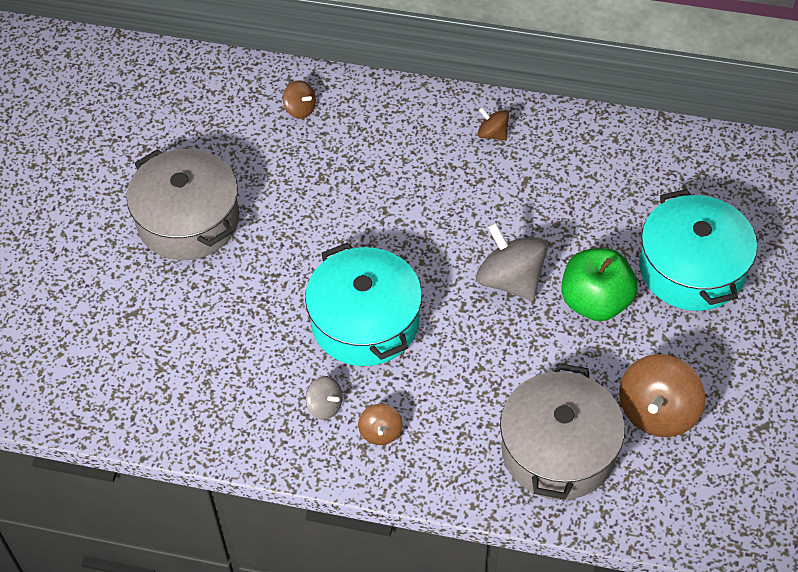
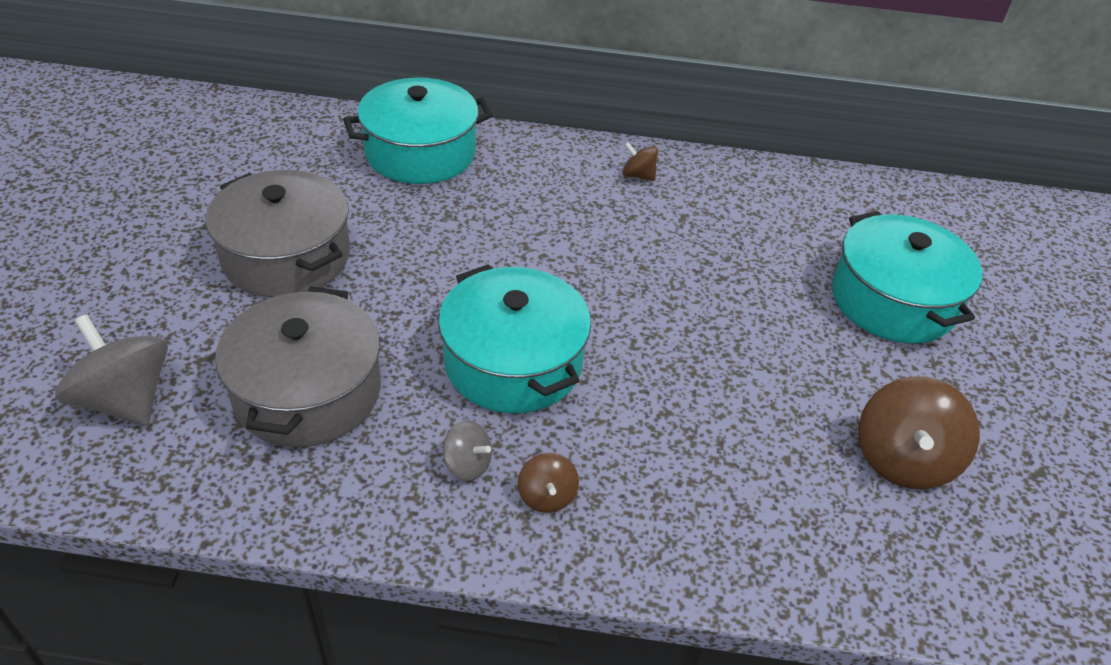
camera: 10 degrees left, 10 degrees down
brown spinning top [283,80,316,119] -> turquoise pot [343,78,493,184]
grey spinning top [476,222,548,301] -> grey spinning top moved to [55,314,168,426]
grey pot [500,363,625,500] -> grey pot moved to [215,286,381,447]
green apple [561,248,638,321] -> none

